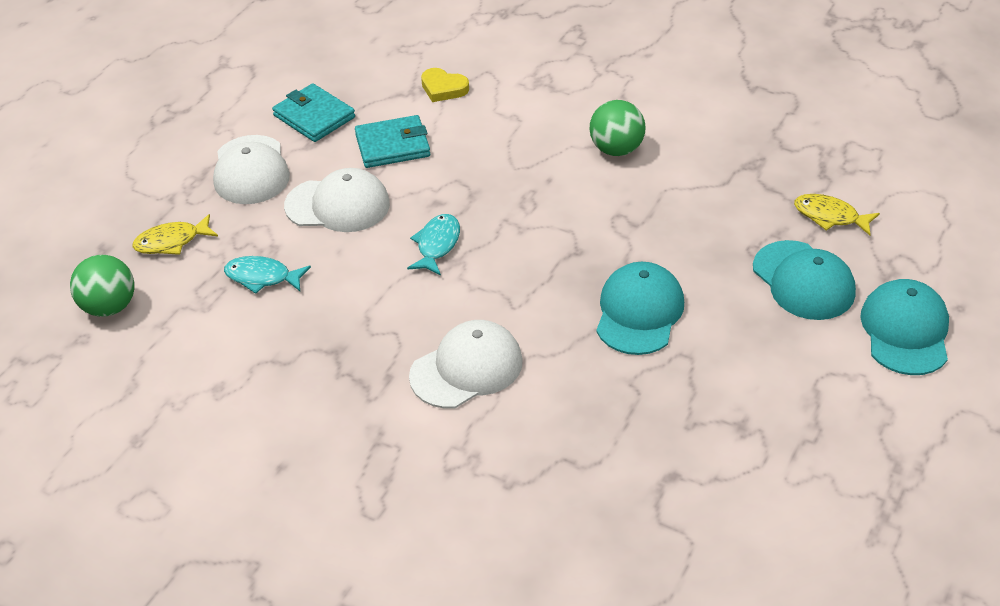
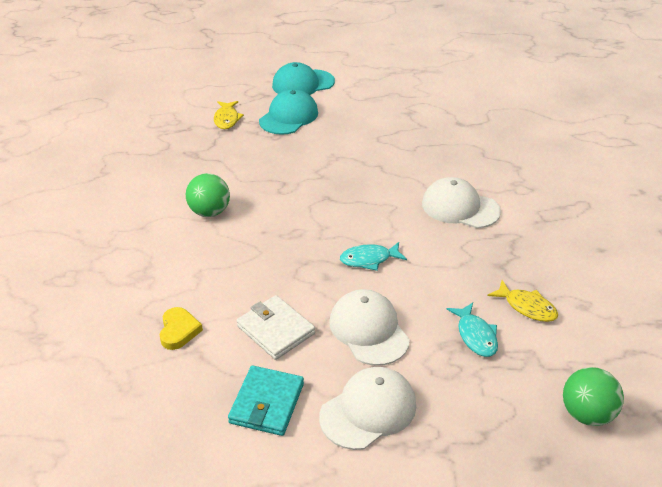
camera: 120 degrees left, 5 degrees down
yellow fish [132,214,218,255] -> yellow fish moved to [487,280,558,322]
turquoise wallet [355,115,430,168] -> white wallet [237,295,315,360]
turquoise cap [596,262,684,355] -> none

